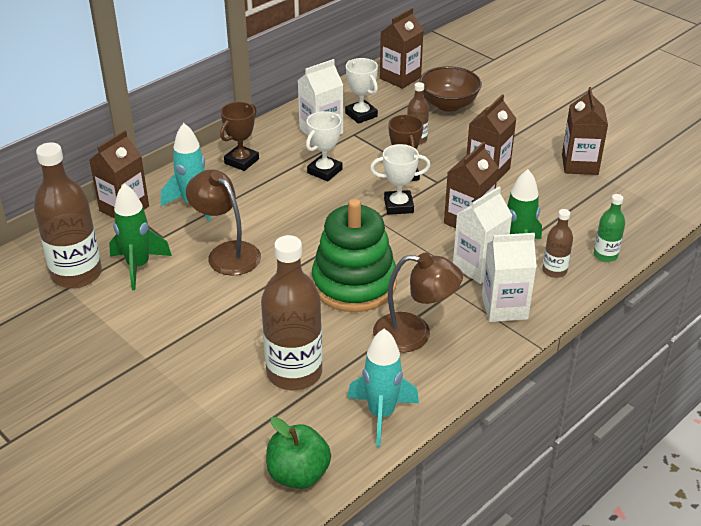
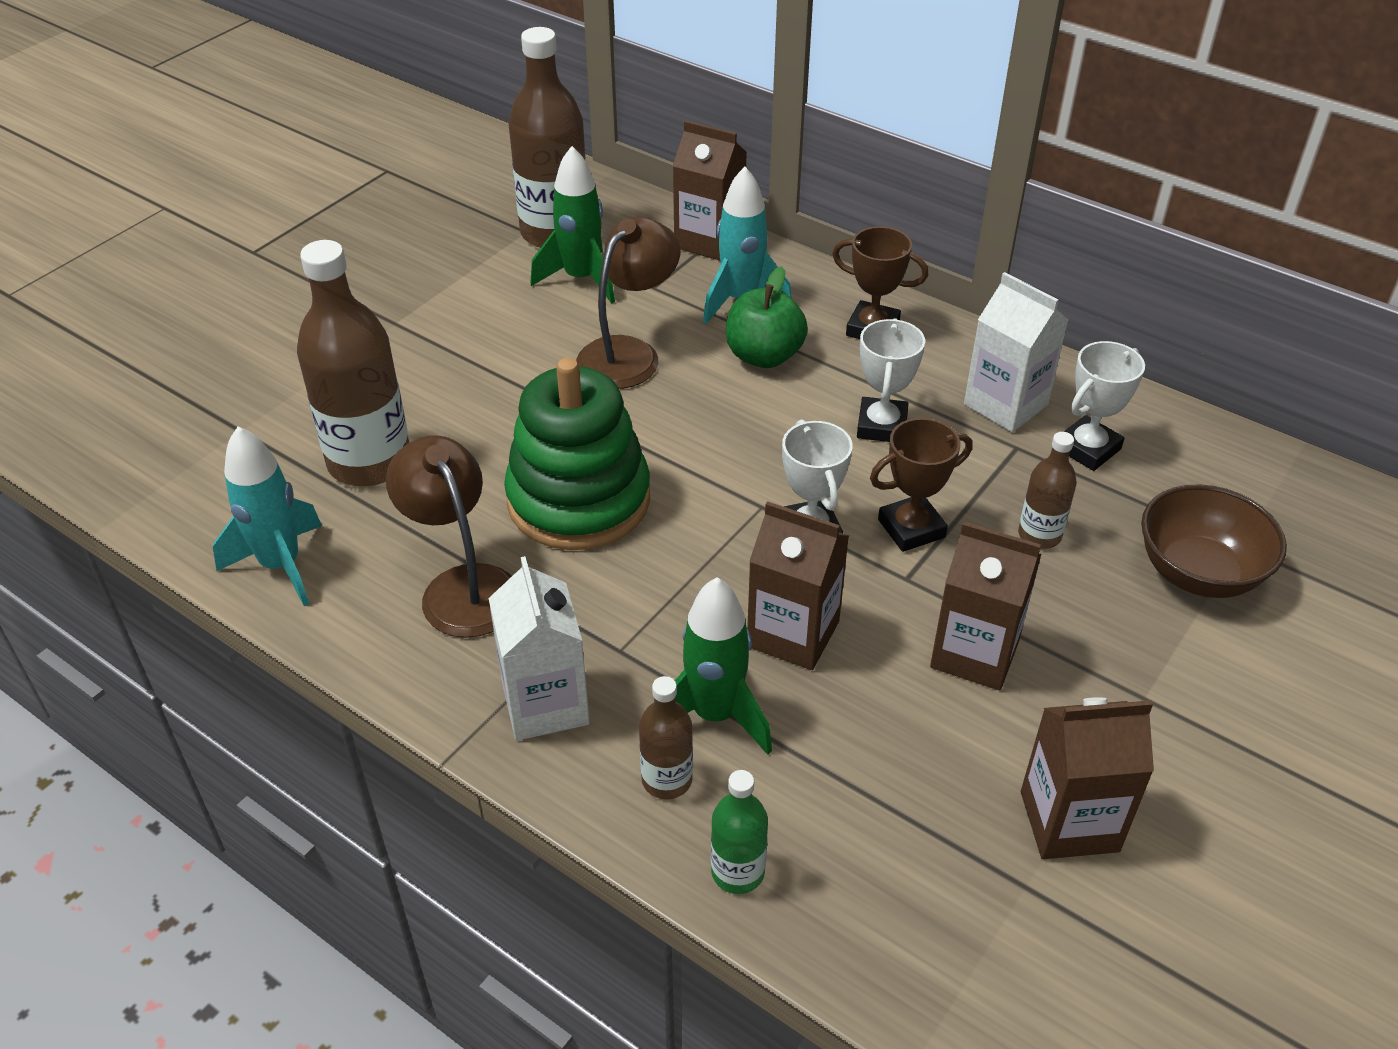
camera: 80 degrees right, 5 degrees up
green apple [266,417,331,489] -> green apple moved to [726,266,808,368]
white trophy [306,111,342,181] -> white trophy turned 75 degrees clockwise [857,318,925,442]
brown lamp [373,253,463,352] -> brown lamp turned 150 degrees clockwise [386,435,512,638]
brown carton [380,8,424,89] -> none
white carton [453,187,513,284] -> none

